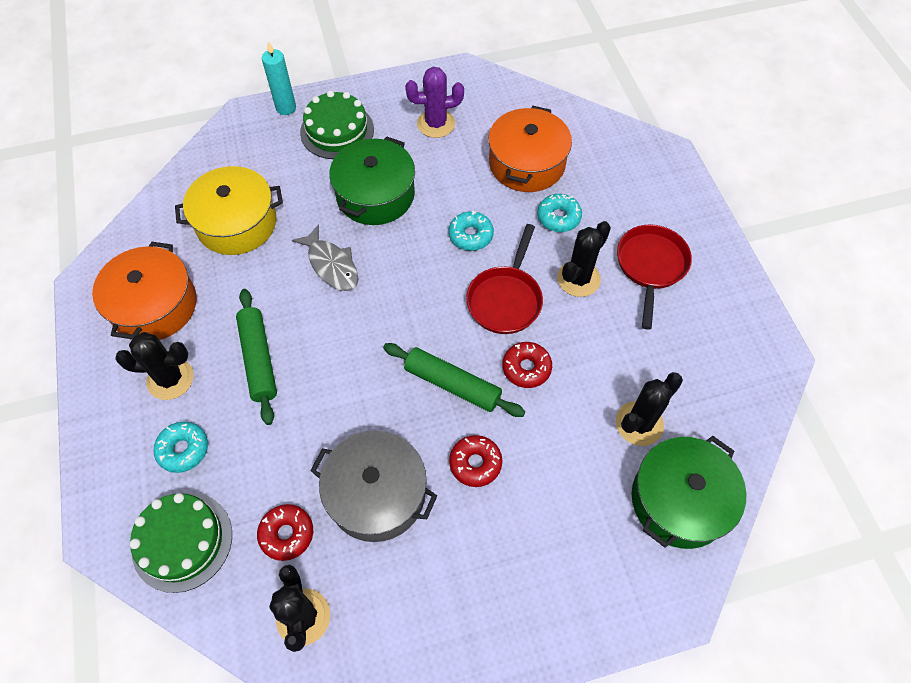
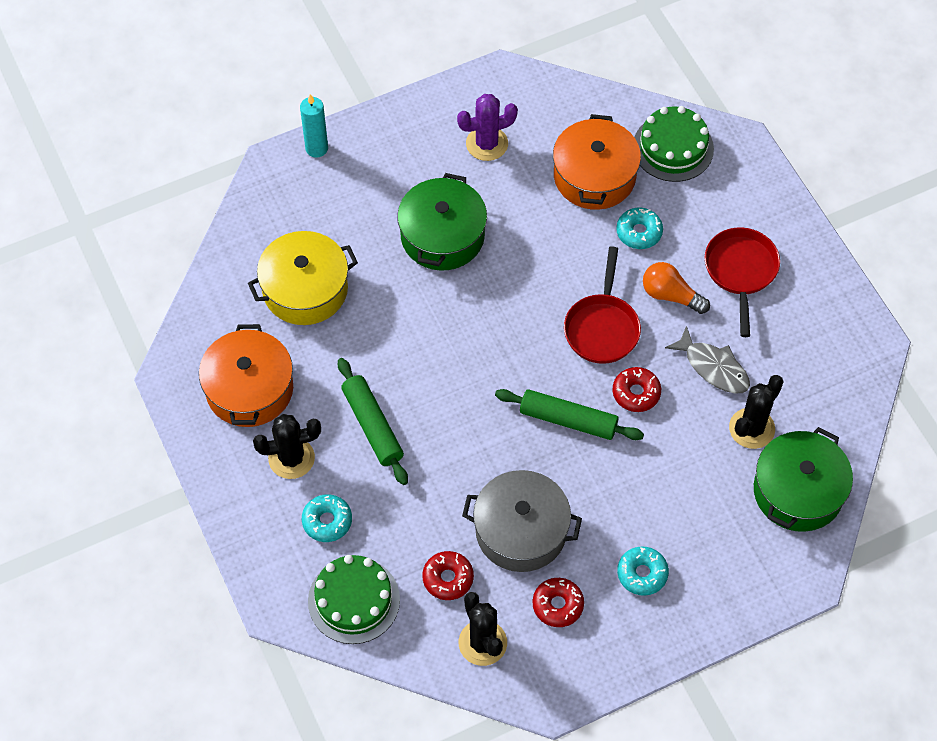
camera: 10 degrees left, 0 degrees up
grey fish [292,224,358,291] -> grey fish moved to [665,326,750,394]
green cake [300,91,374,159] -> green cake moved to [634,106,714,182]
turquoise donut [449,211,494,251] -> turquoise donut moved to [617,546,669,596]
red donut [449,435,502,487] -> red donut moved to [533,578,584,627]
black cactus [557,221,611,297] -> orange light bulb [643,262,710,314]

